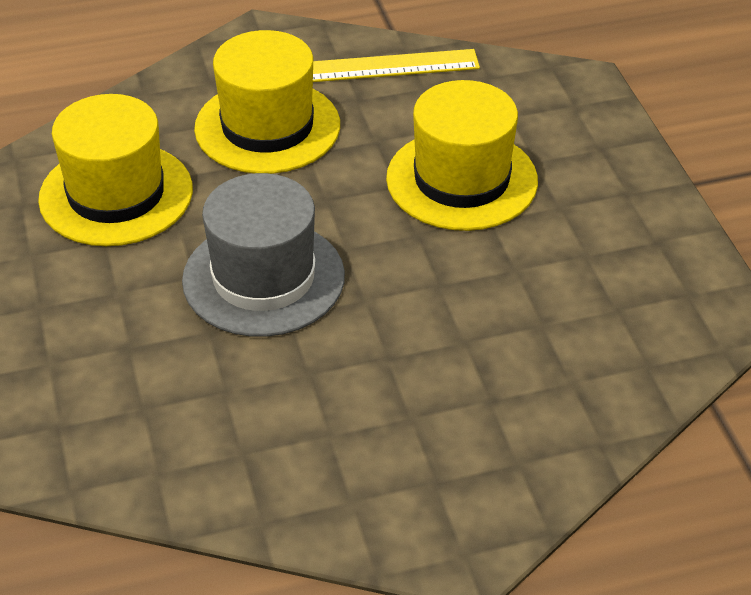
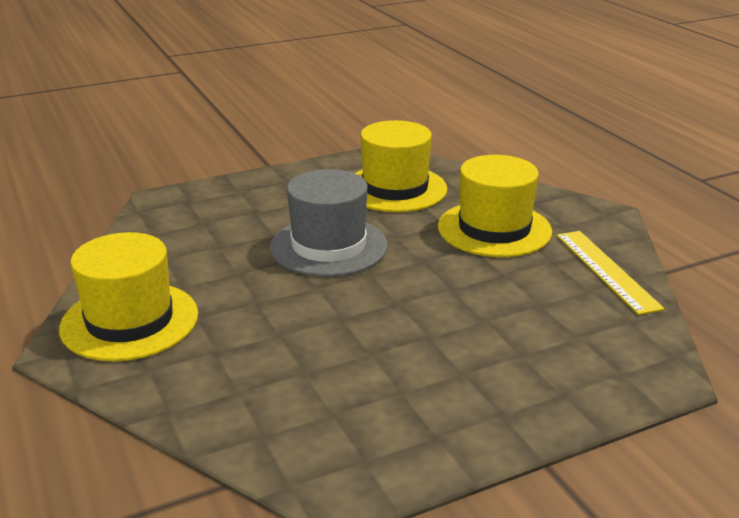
camera: 80 degrees right, 15 degrees down
yellow hat [386,80,538,231] -> yellow hat moved to [59,232,198,362]

